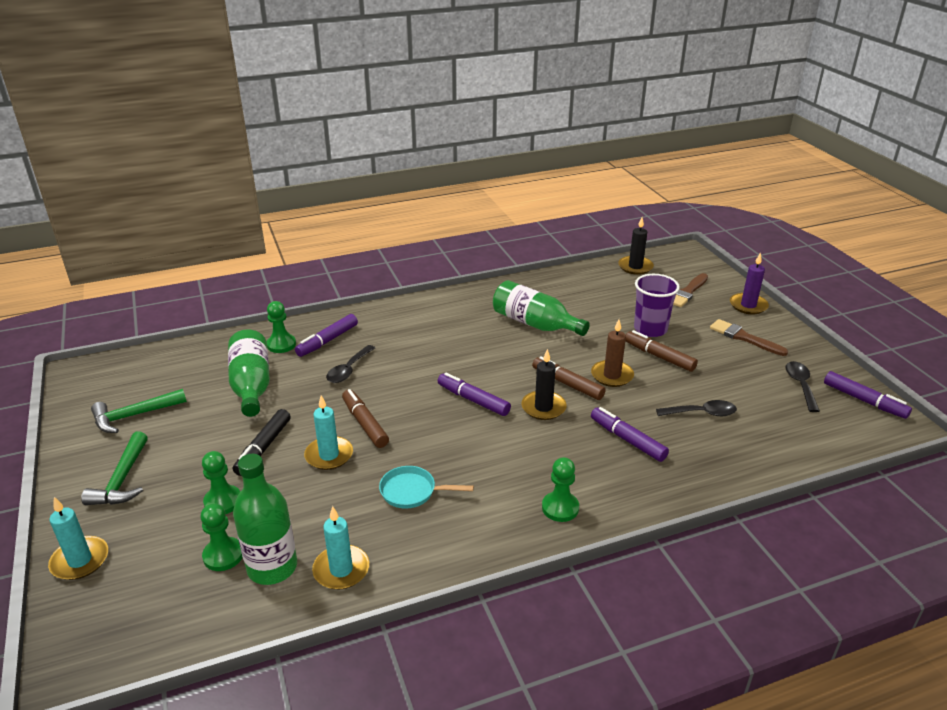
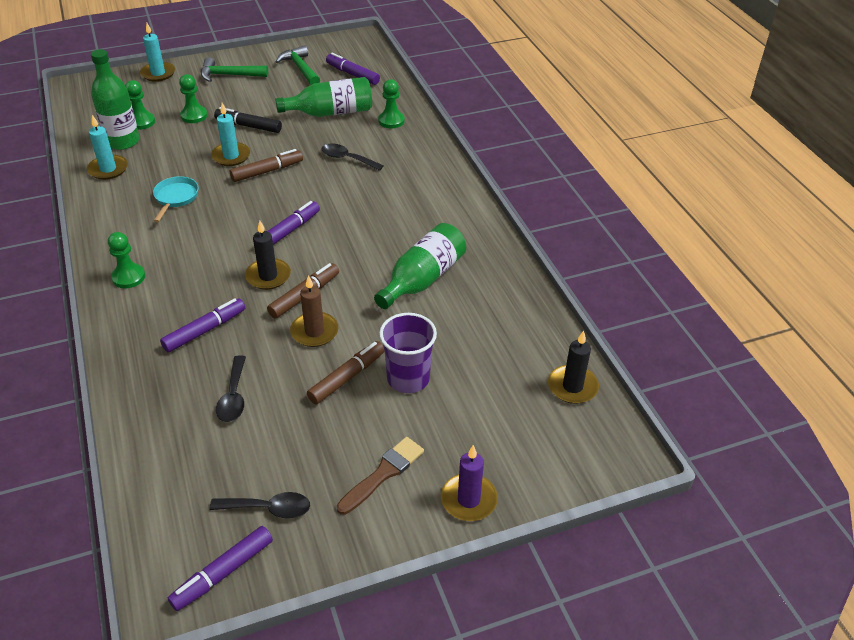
camera: 90 degrees right, 10 degrees up
purple marker [295,314,358,357] -> purple marker moved to [326,53,380,85]
brown brush [673,273,708,307] -> none

